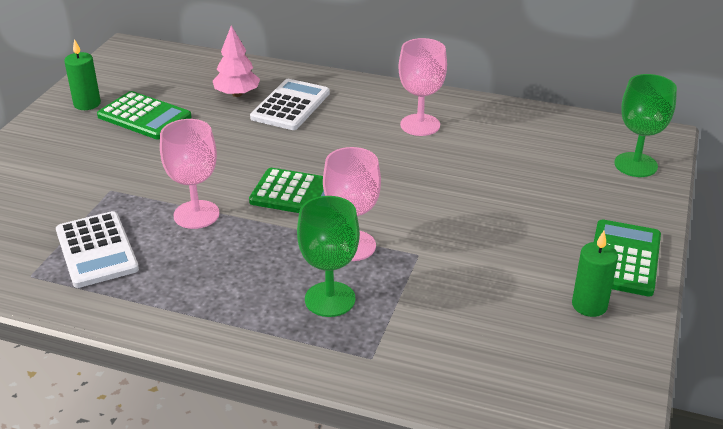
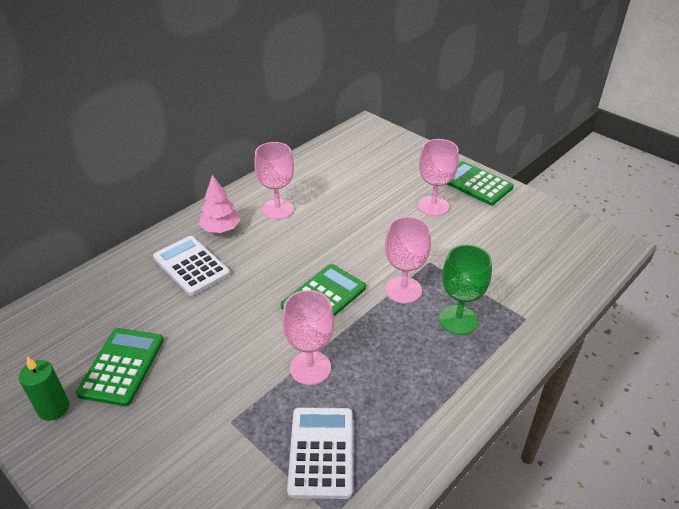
camera: 65 degrees left, 5 degrees up
white calculator [56,211,139,288] -> white calculator turned 90 degrees counterclockwise [287,407,353,499]
green calculator [97,91,192,139] -> green calculator turned 45 degrees counterclockwise [76,328,164,406]
pink tree [213,25,260,97] -> pink tree moved to [199,175,241,233]
green candle [572,231,618,317] -> none
green goblet [614,74,677,177] -> none
none -> pink goblet [417,139,459,216]

